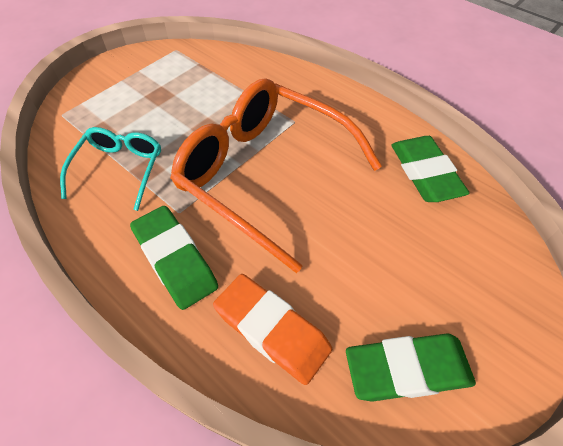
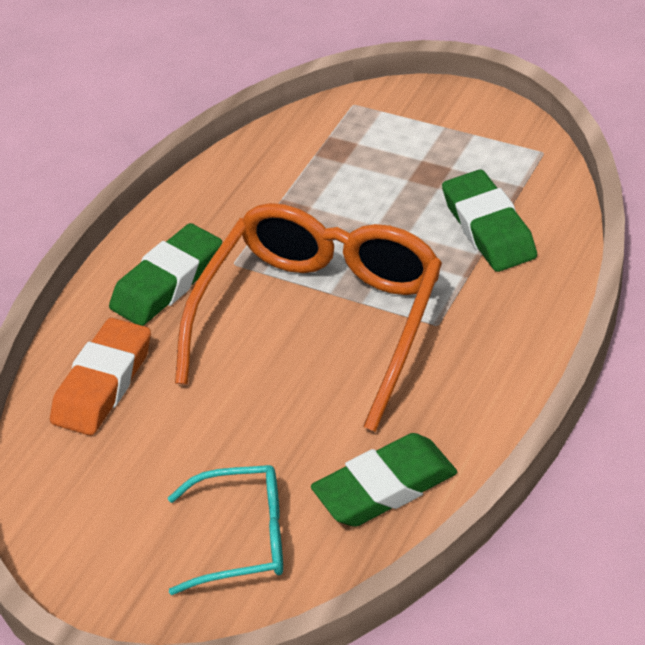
camera: 80 degrees right, 10 degrees down
turquoise glasses [60,127,161,211] -> turquoise glasses moved to [168,465,283,595]
green eraser [346,333,476,402] -> green eraser moved to [442,170,537,272]

